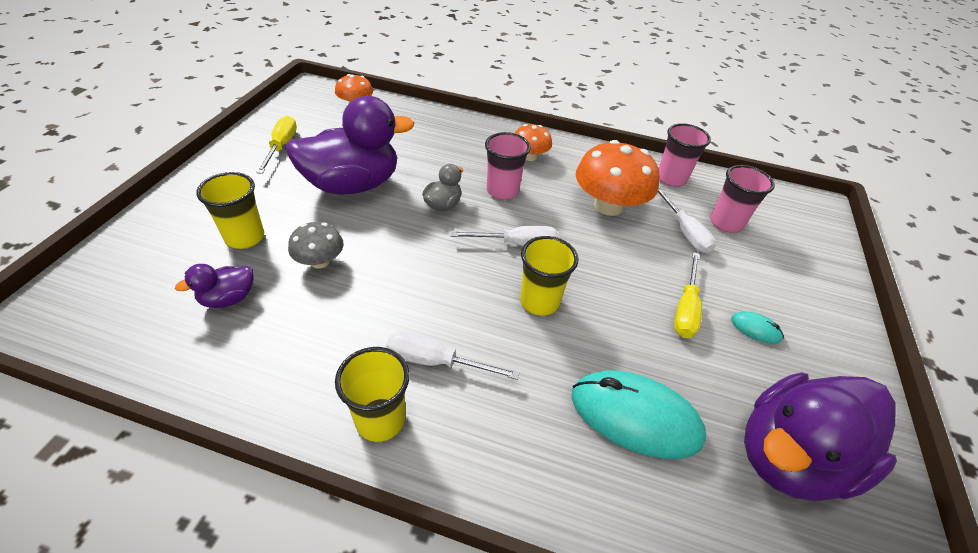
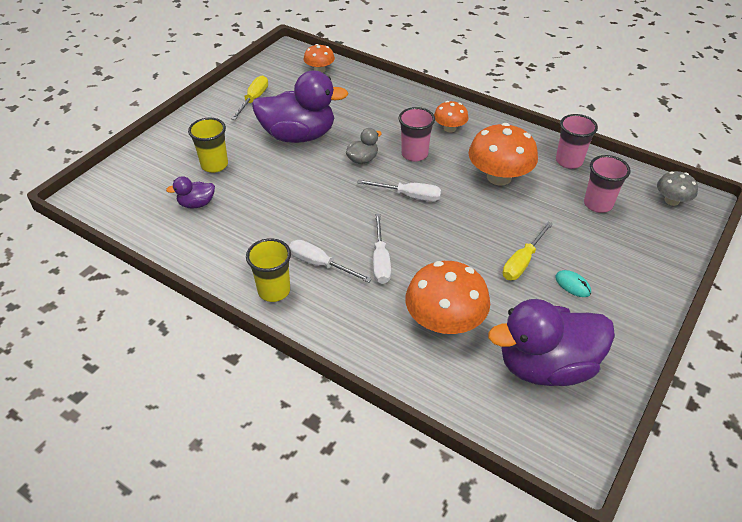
camera: 20 degrees right, 0 degrees up
grey mushroom [288,222,344,269] -> grey mushroom moved to [657,171,698,206]
yellow cup [520,236,579,316] -> none
turquoise mouse [572,370,706,459] -> orange mushroom [405,261,490,334]
white screwdriver [658,187,716,253] -> white screwdriver moved to [373,214,391,284]

